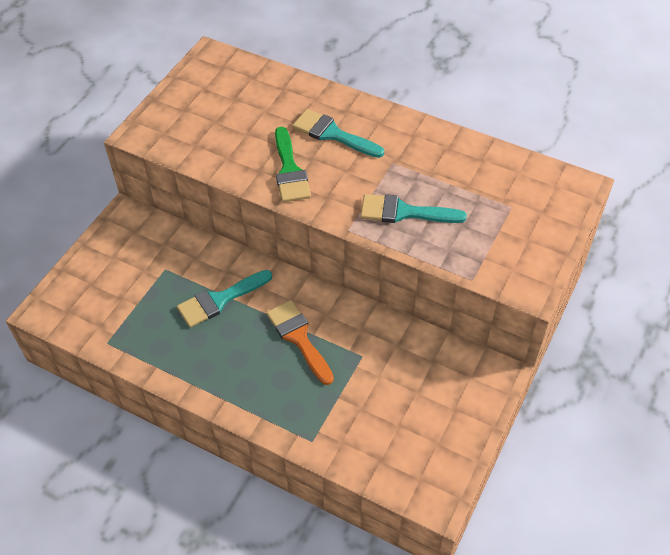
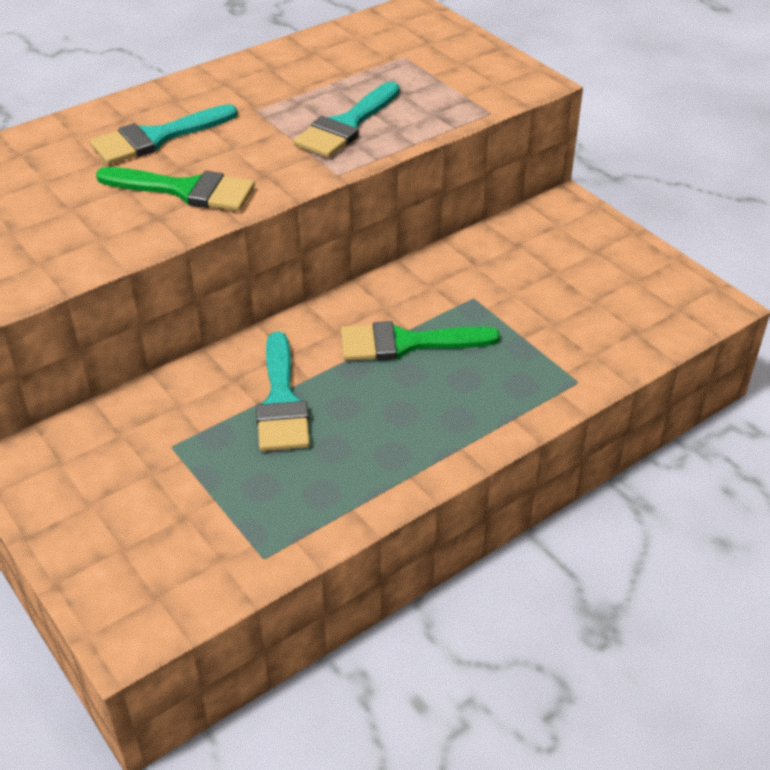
camera: 65 degrees left, 10 degrees down
orange brush [266,300,334,385] -> green brush [341,321,500,361]

